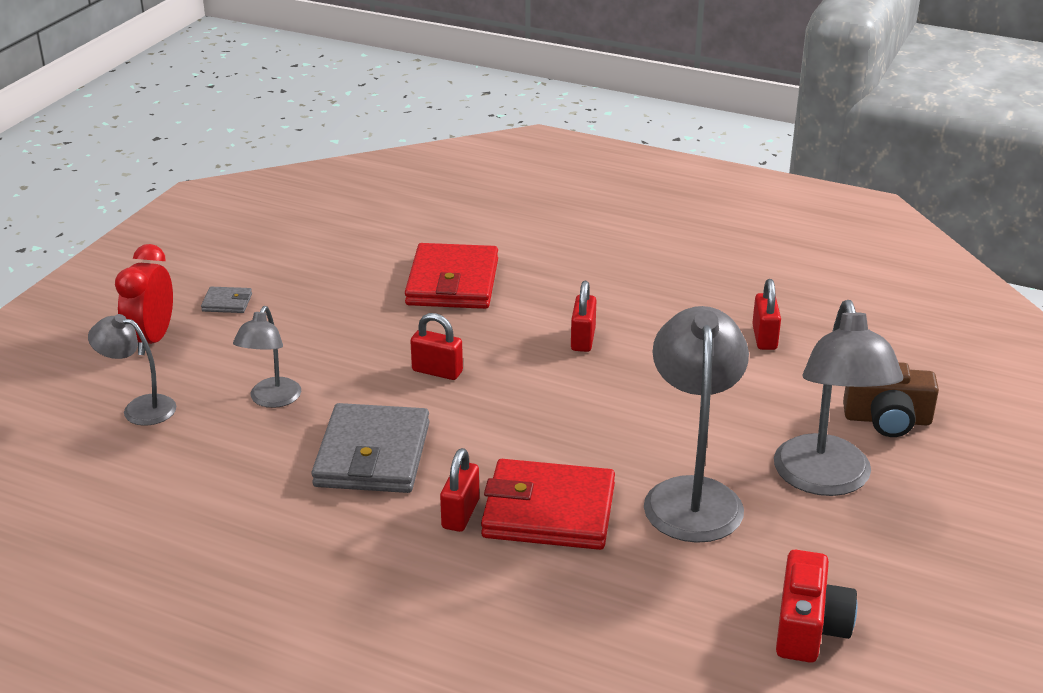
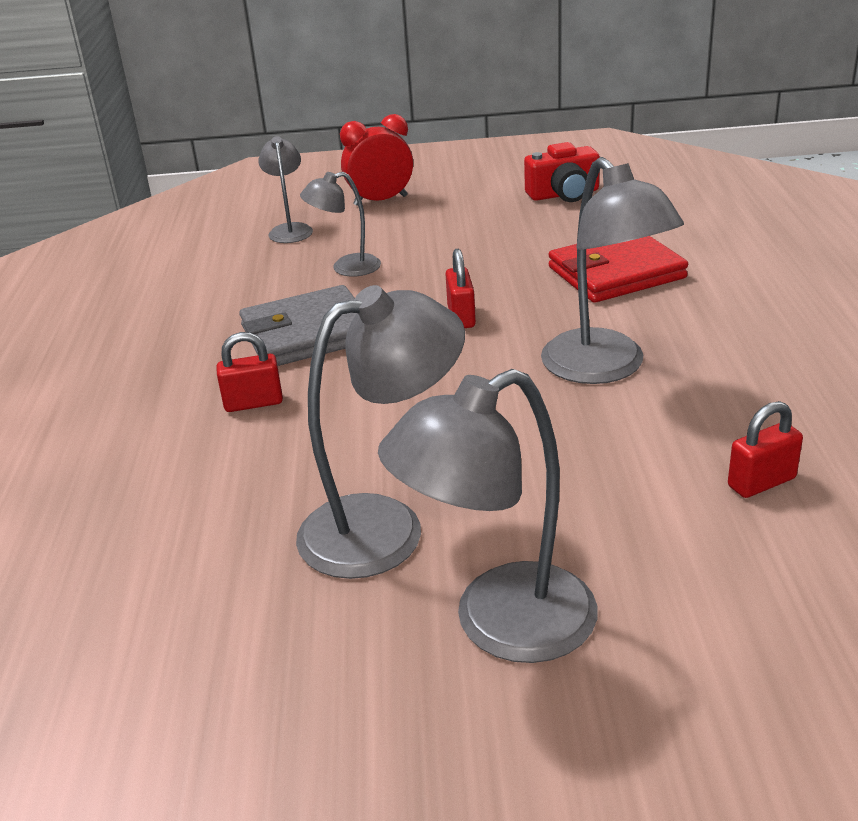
camera: 65 degrees right, 0 degrees up
grey wallet [201,287,252,313] -> none
red wallet [481,459,615,550] -> none
red padlock [571,281,596,352] -> grey lamp [541,157,684,384]
red camera [776,550,857,663] -> red camera moved to [524,142,600,202]
brown camera [843,362,939,437] -> none

